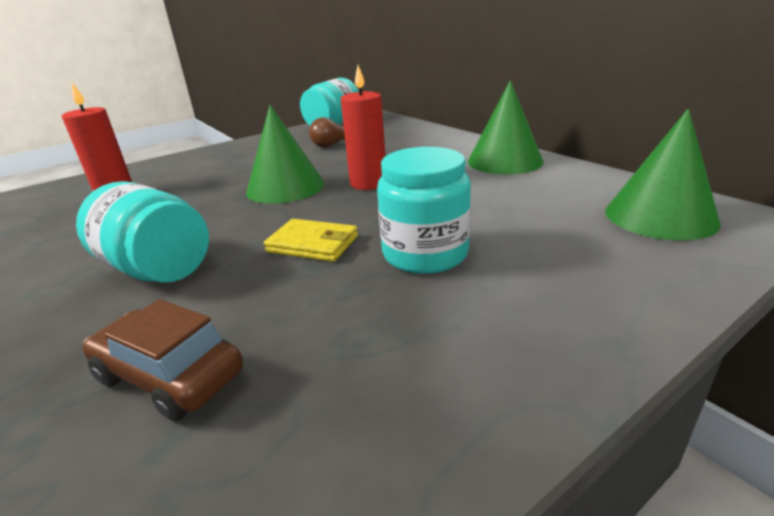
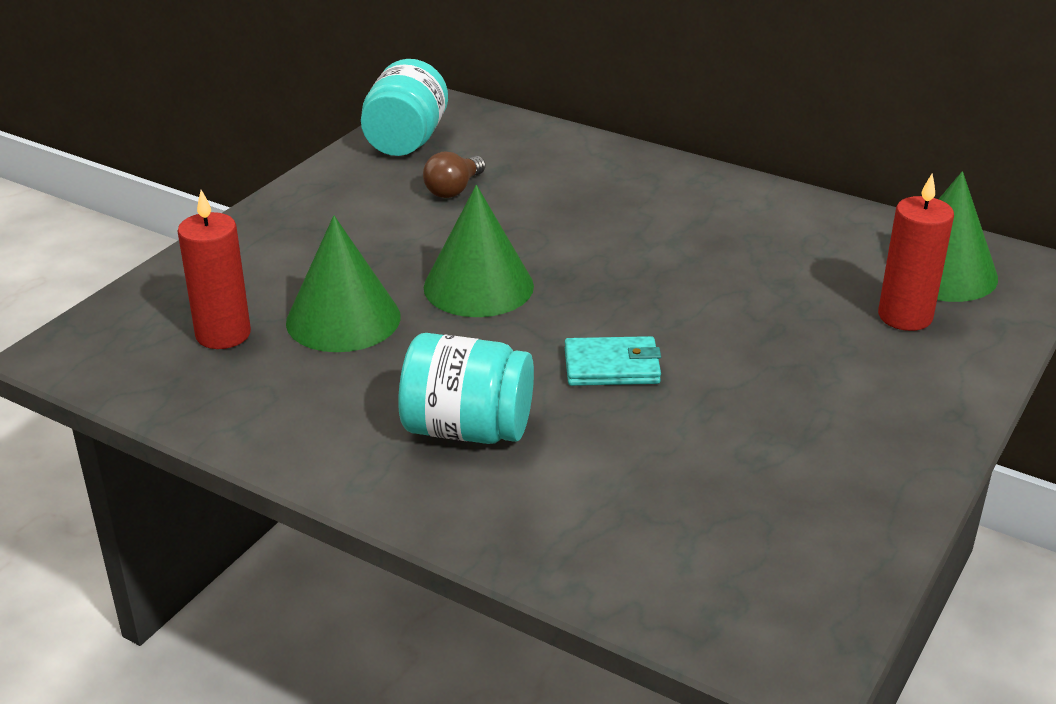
camera: 25 degrees left, 5 degrees up
brown car [82,299,243,421] -> none
yellow wallet [264,219,358,262] -> turquoise wallet [565,336,661,386]
red candle [341,65,385,190] -> red candle moved to [878,173,954,331]
turquoise jar [377,147,471,274] -> none
green cone [468,80,544,174] -> green cone moved to [286,216,401,352]

